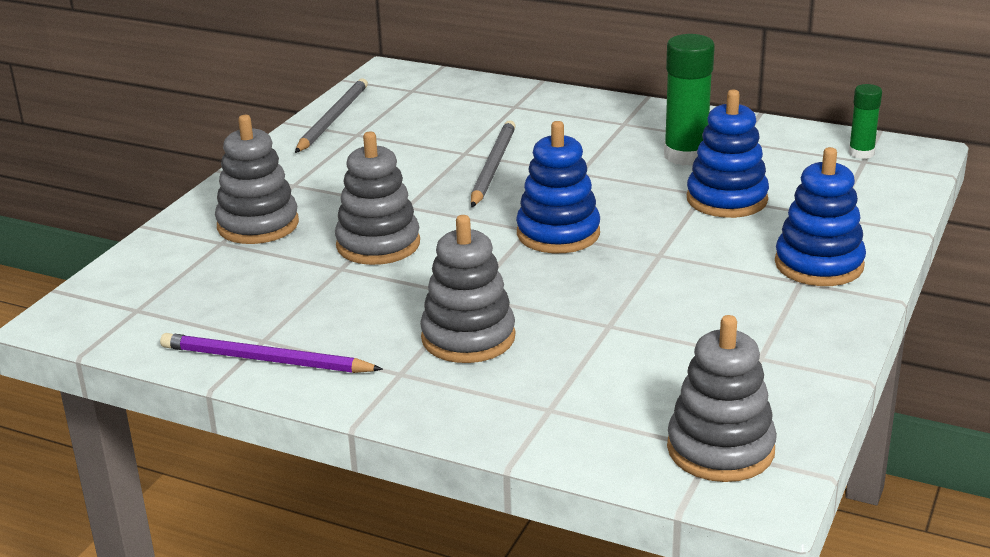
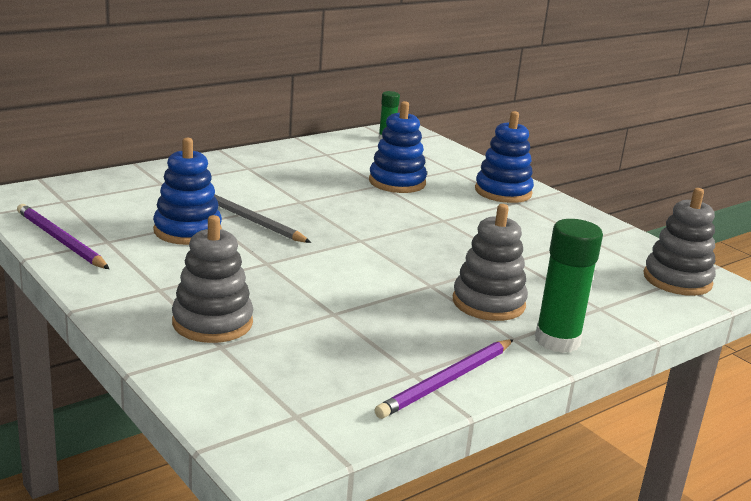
camera: 65 degrees left, 5 degrees down
grey pencil [295,78,368,153] -> purple pencil [17,204,109,269]
grey stacking toy [335,131,420,265] -> none
blue stacking toy [516,121,600,253] -> blue stacking toy moved to [153,138,222,245]
green glue stick [664,34,715,166] -> green glue stick moved to [535,219,603,353]

